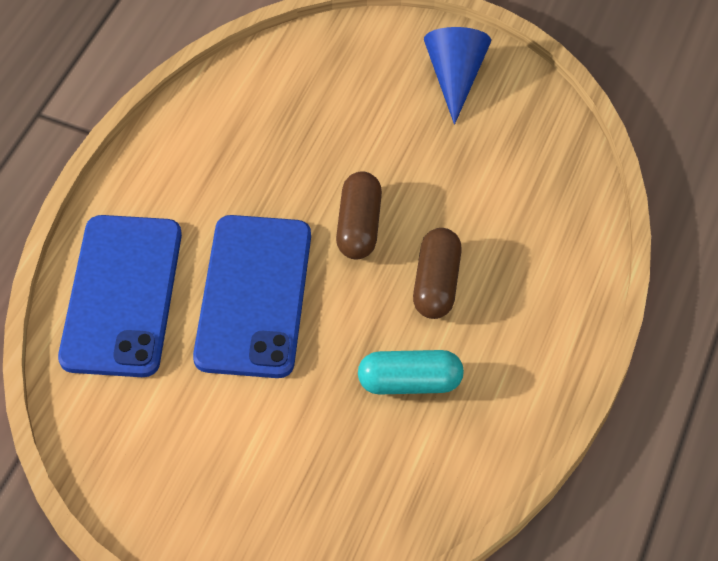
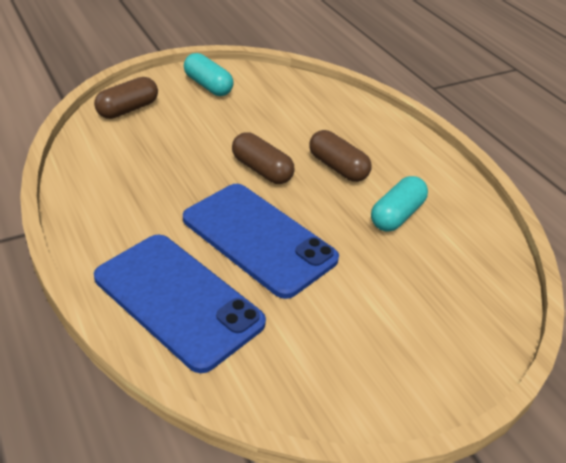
camera: 55 degrees left, 15 degrees down
blue cone [424,27,491,125] -> turquoise capsule [184,53,234,96]
none -> brown capsule [94,77,158,119]

